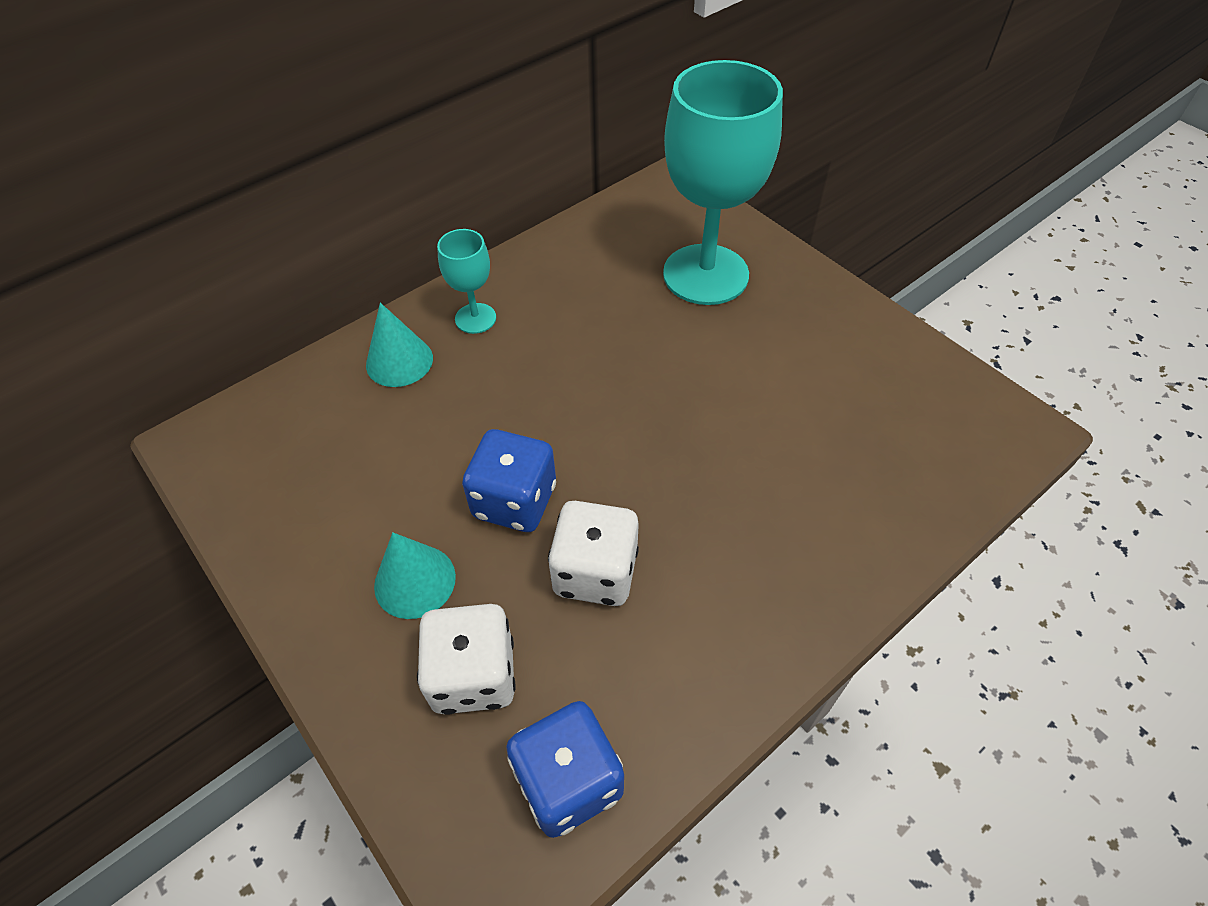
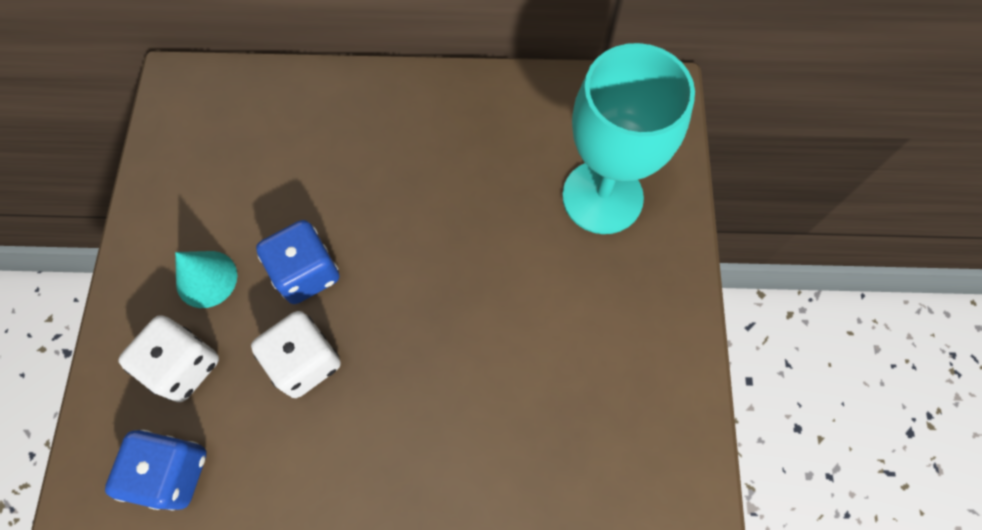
camera: 40 degrees right, 15 degrees up
turquoise cone [366,303,433,387] -> none
turquoise goblet [437,229,496,334] -> none

